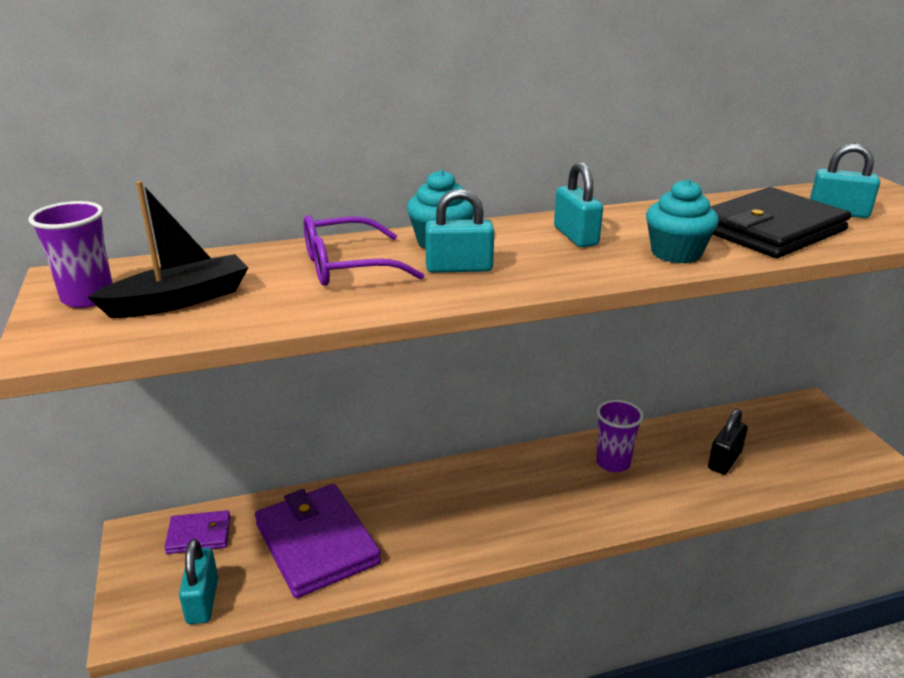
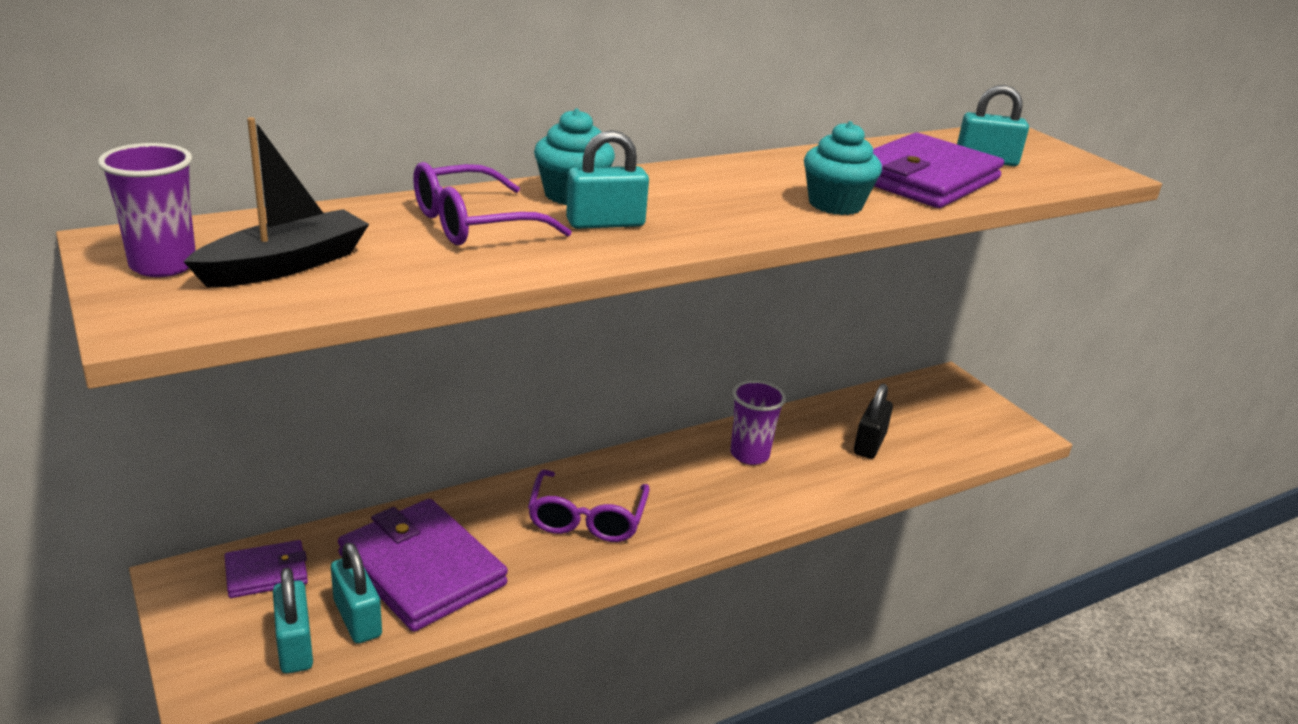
camera: 15 degrees left, 0 degrees up
turquoise padlock [554,162,603,247] -> turquoise padlock moved to [331,543,382,644]
black wallet [711,187,851,258] -> purple wallet [873,132,1004,208]
none -> purple glasses [528,470,650,542]

